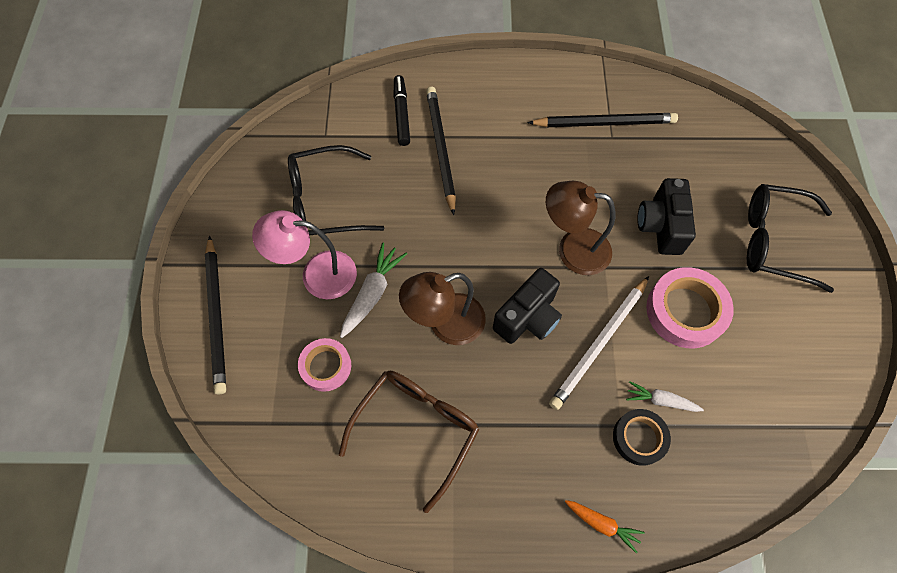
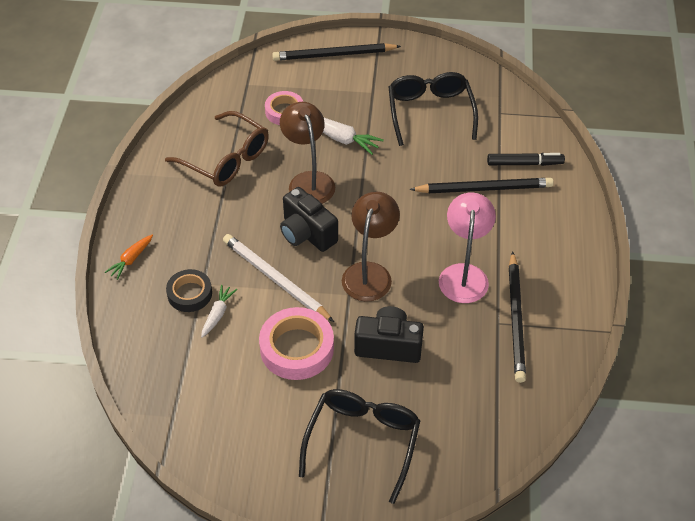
camera: 95 degrees right, 15 degrees down
pink lamp [252,210,357,299] -> pink lamp moved to [439,193,496,303]

